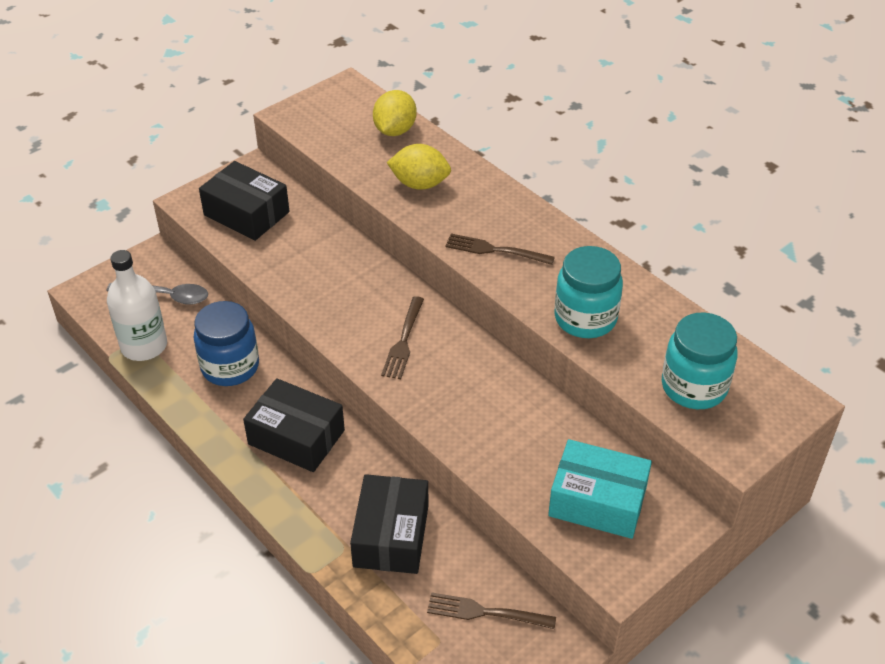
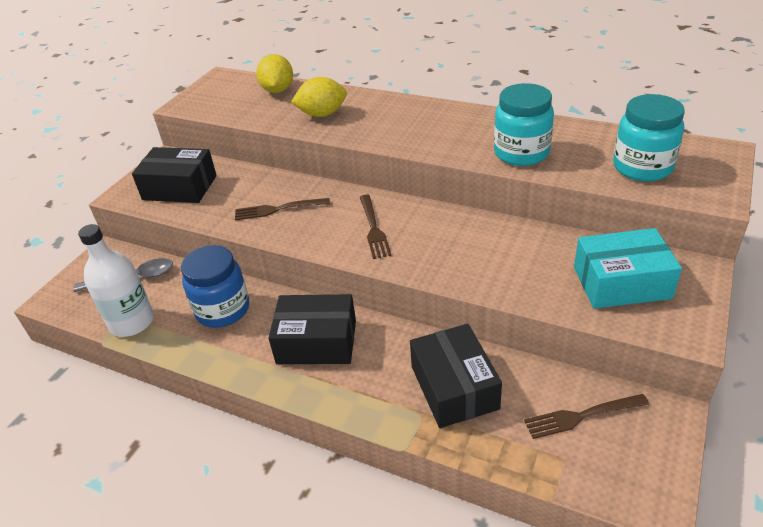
camera: 20 degrees left, 5 degrees down
brown fork [445,233,555,265] -> brown fork moved to [235,198,330,220]

